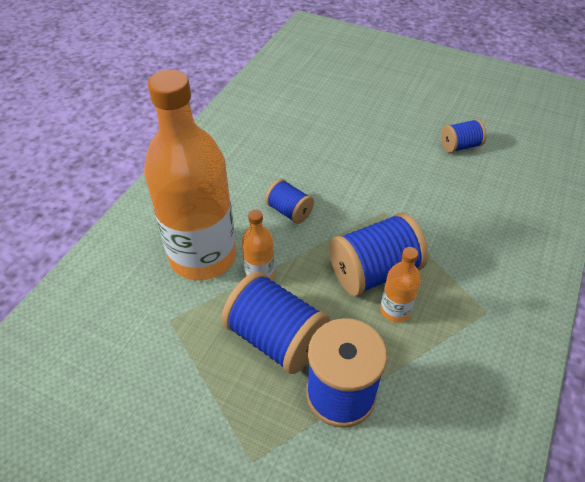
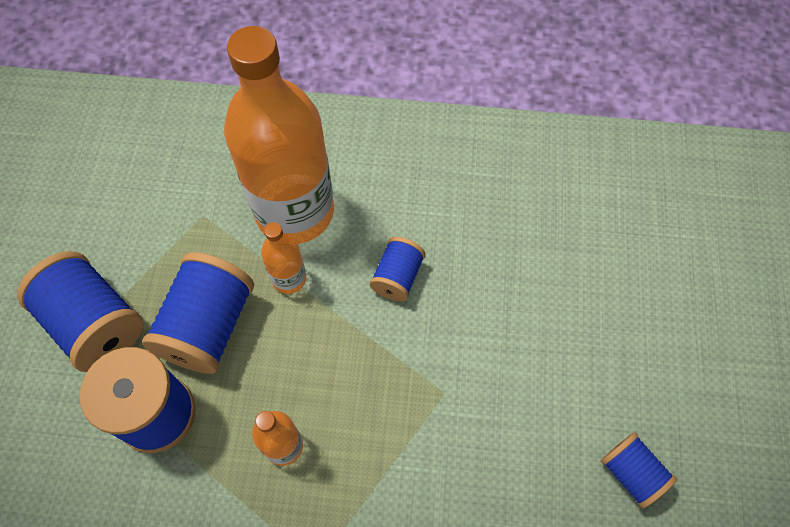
camera: 70 degrees right, 15 degrees up
blue spool [329,213,428,296] -> blue spool moved to [17,251,143,372]

